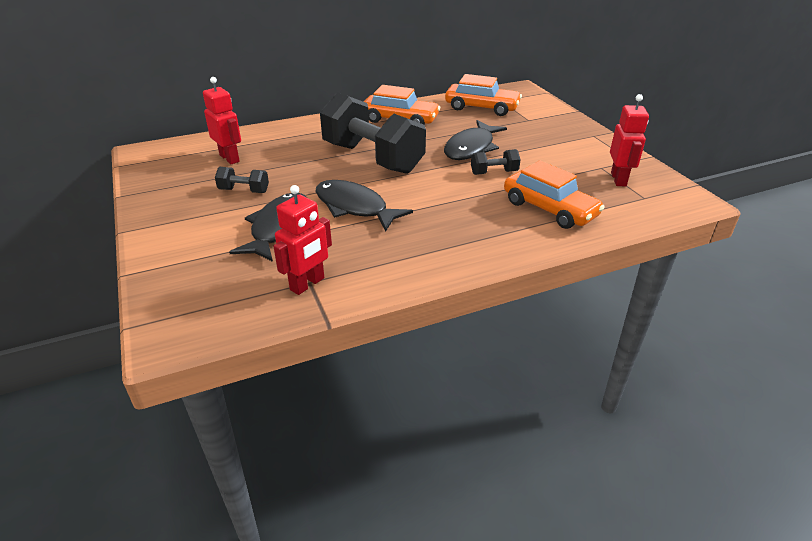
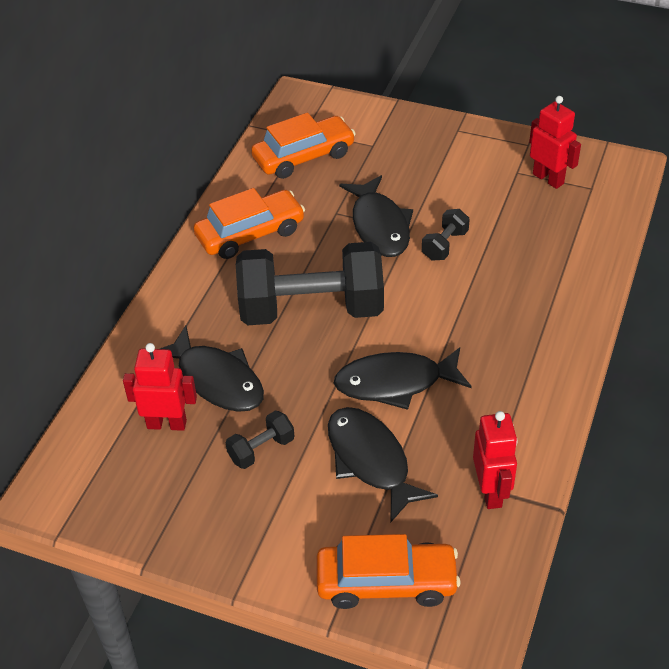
camera: 45 degrees left, 10 degrees up
orange car [504,160,605,229] -> orange car moved to [316,534,461,609]
none -> black fish [160,326,264,412]

